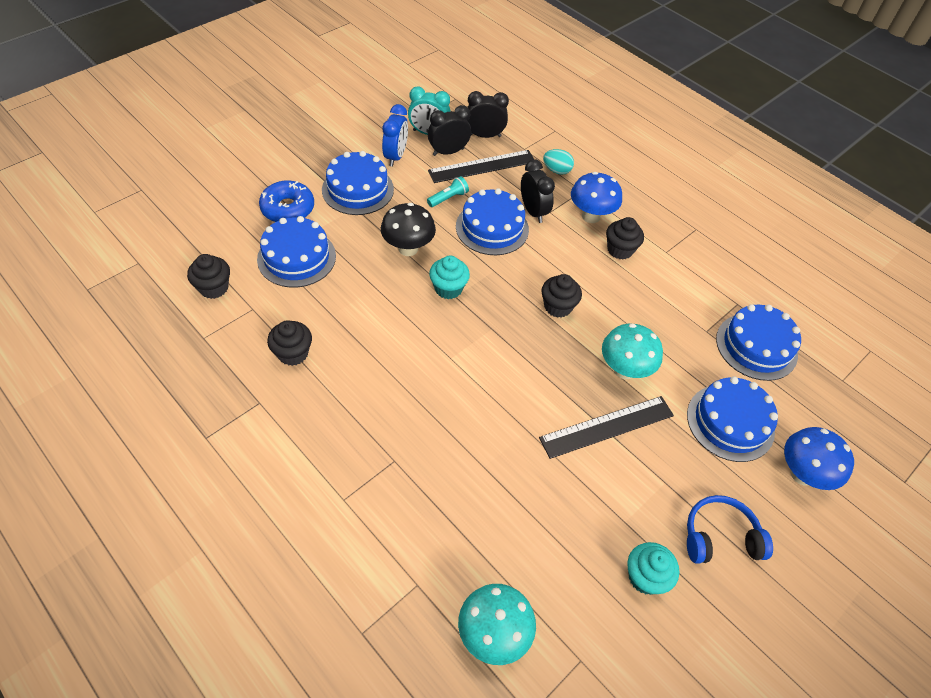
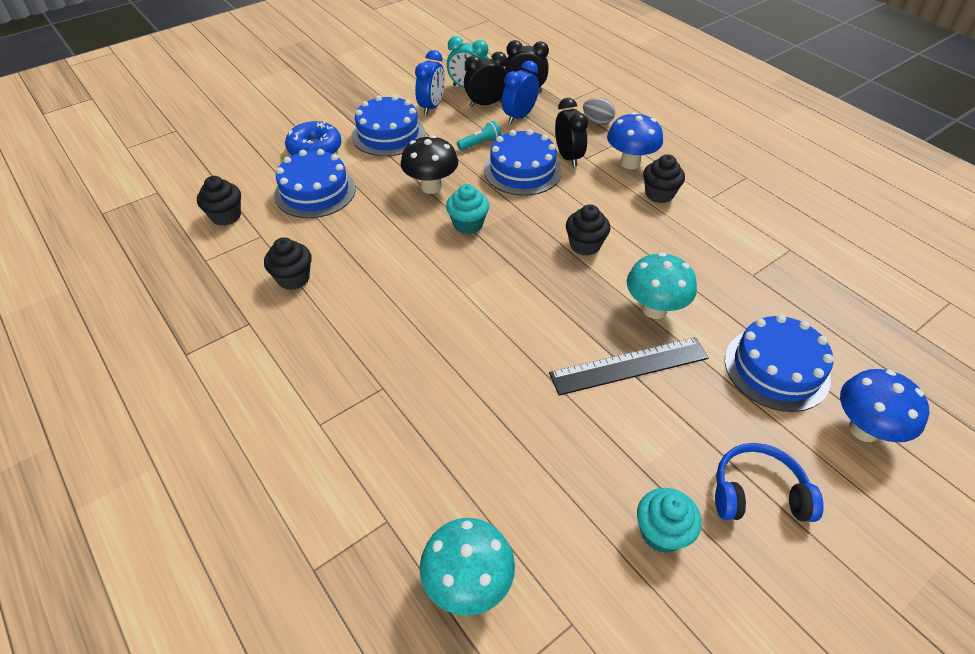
camera: 10 degrees right, 5 degrees down
black ruler [428,150,534,183] -> blue clock [502,61,539,124]
turquoise egg [543,149,574,175] -> grey egg [583,98,615,125]
blue cake [716,304,801,381] -> none

